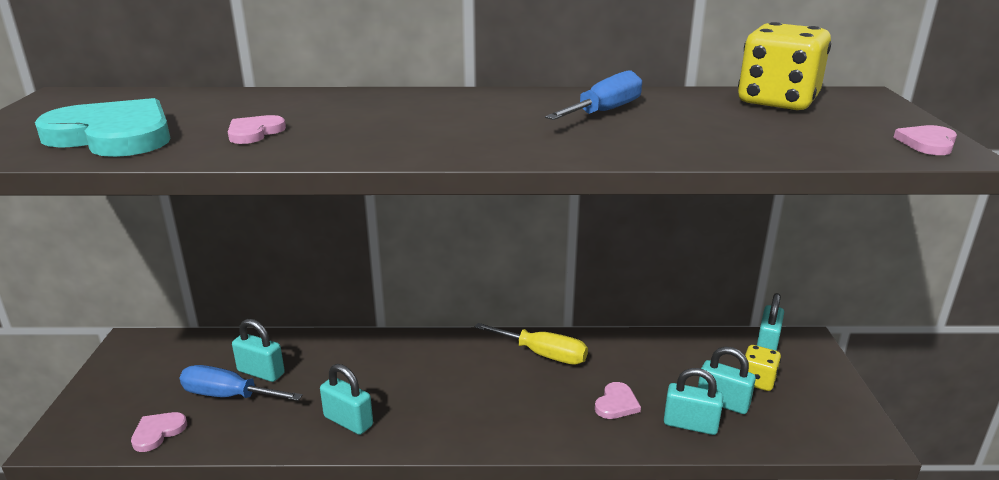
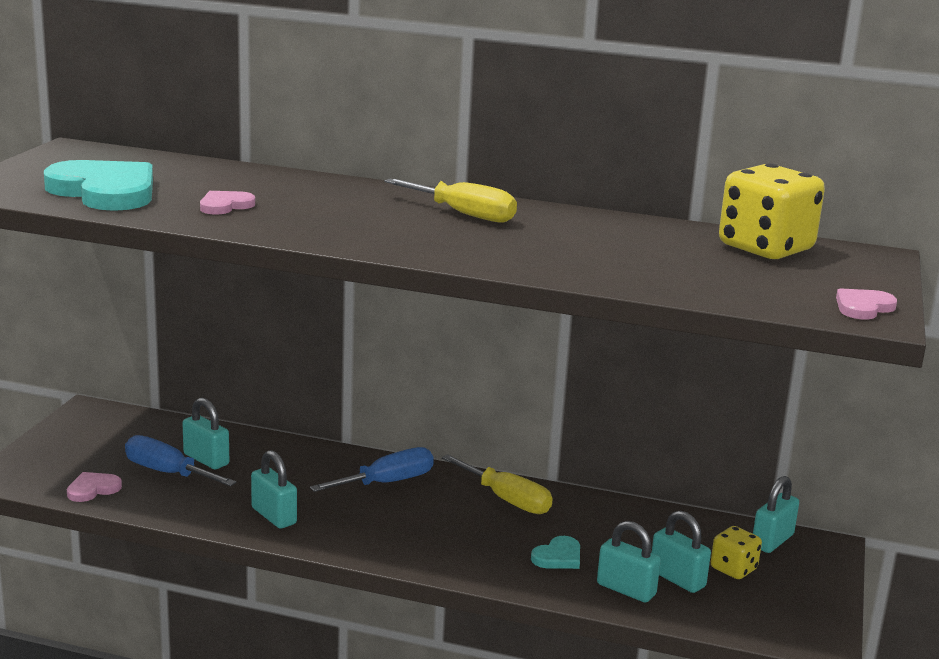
camera: 15 degrees right, 5 degrees down
blue screwdriver [545,70,642,120] -> blue screwdriver moved to [310,447,434,492]
pink heart [595,382,641,419] -> turquoise heart [531,536,580,569]
none -> yellow screwdriver [384,178,517,223]

